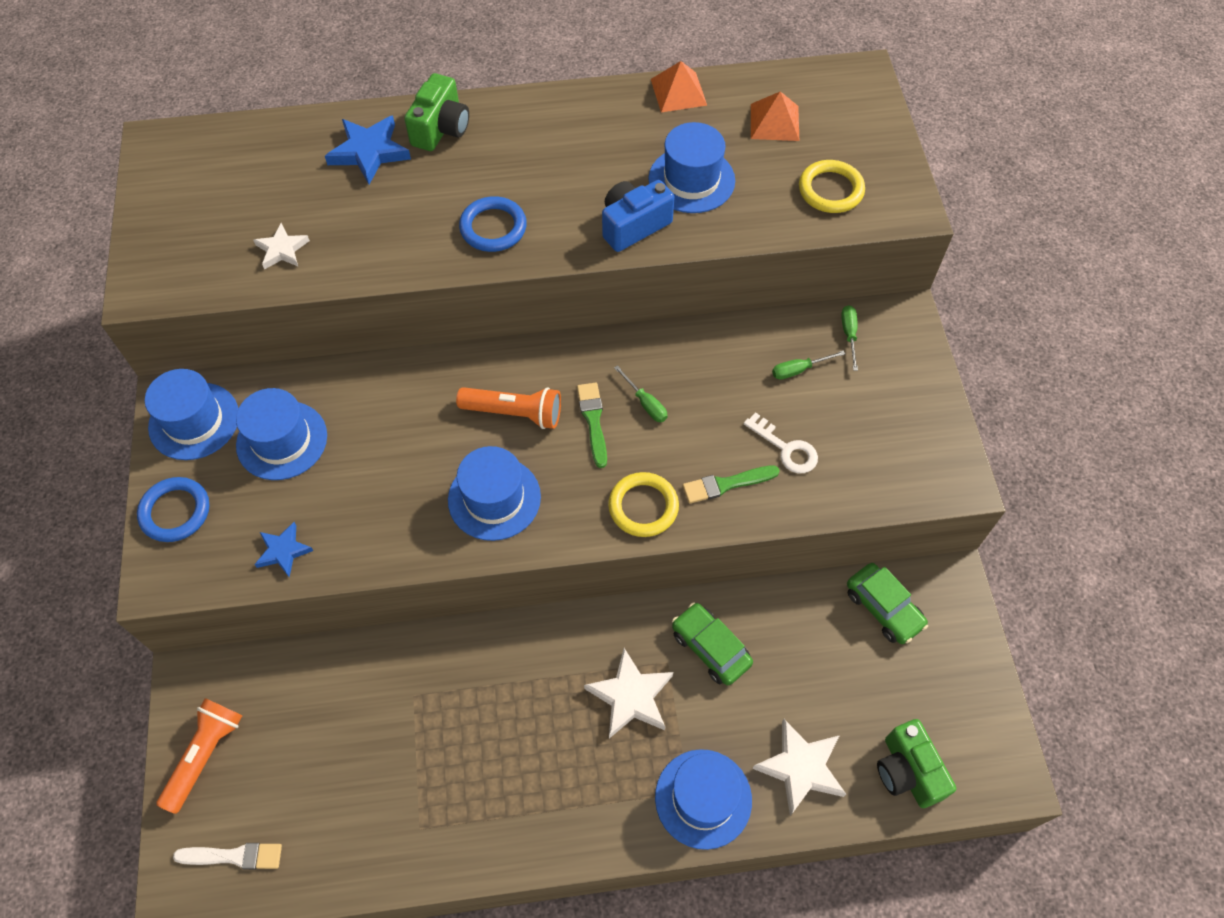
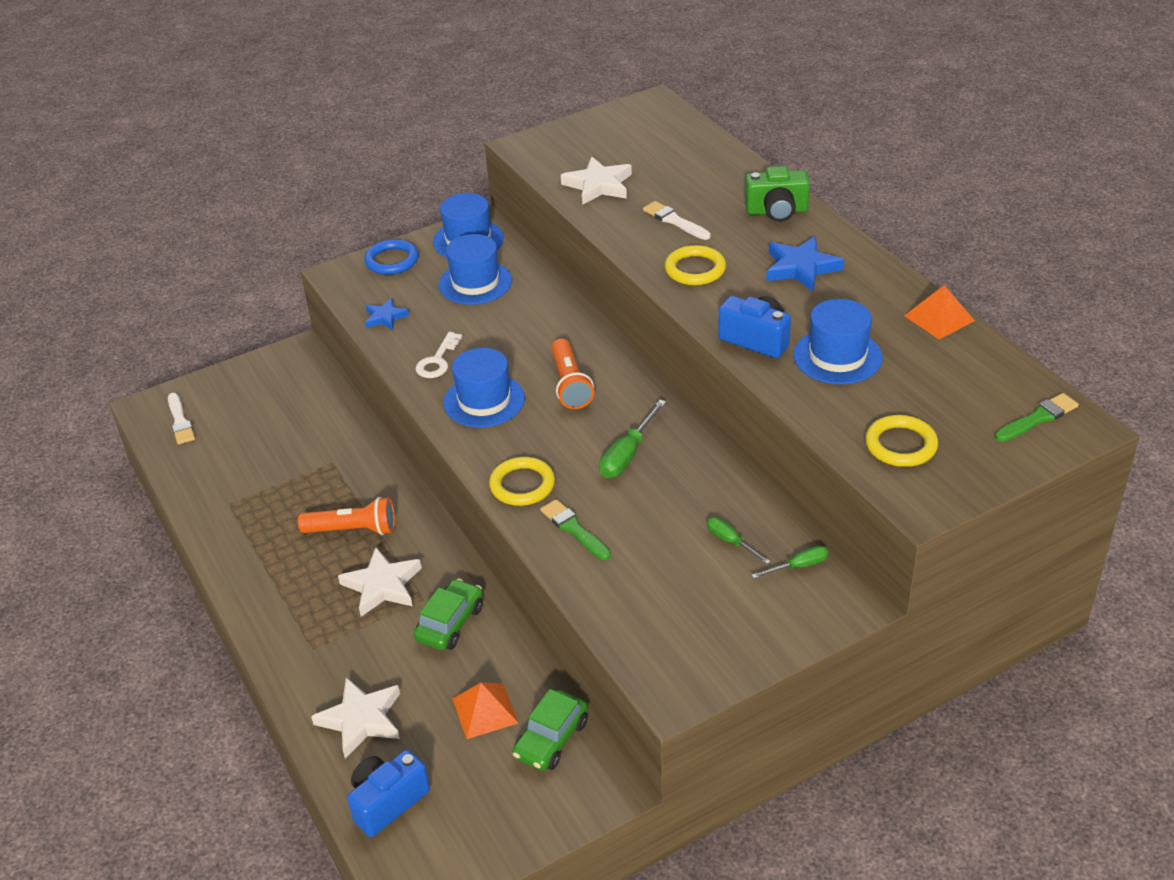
camera: 70 degrees right, 20 degrees down
orange flashlight [156,698,242,814] -> orange flashlight moved to [298,497,395,535]
white star [253,223,310,270] -> white star [561,157,632,205], size x1.62
blue star [325,115,411,184] -> blue star moved to [766,236,844,292]
blue ring [459,196,527,252] -> yellow ring [665,245,726,285]
green brush [577,383,607,468] -> green brush moved to [995,393,1079,442]
green screwdriver [614,365,668,422] -> green screwdriver [599,400,666,478], size x1.61
blue hat [655,749,752,850] -> none
white key [744,412,818,473] -> white key moved to [416,332,462,378]
orange pyramid [751,91,799,141] -> orange pyramid moved to [452,683,518,739]
green camera [877,719,956,808] -> blue camera [347,750,430,837]
none -> white brush [643,201,711,240]

